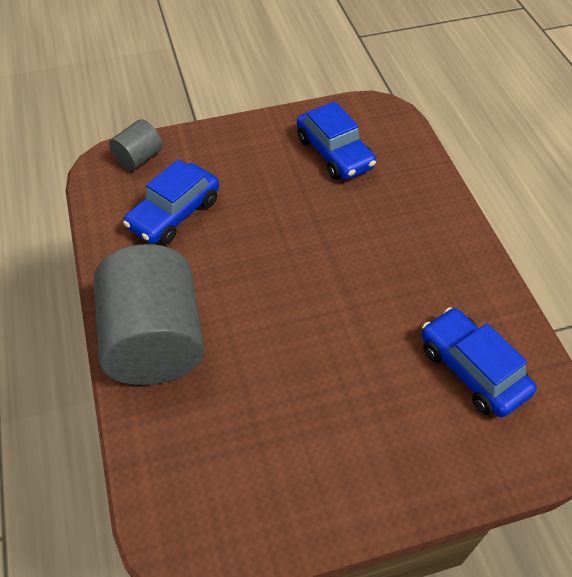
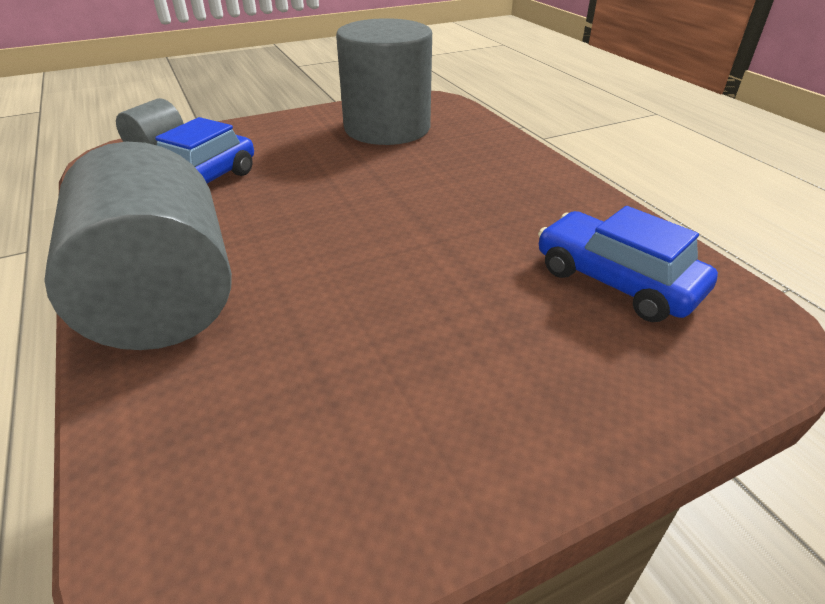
camera: 10 degrees left, 15 degrees down
blue car [297,101,376,180] -> grey cylinder [336,18,432,145]

